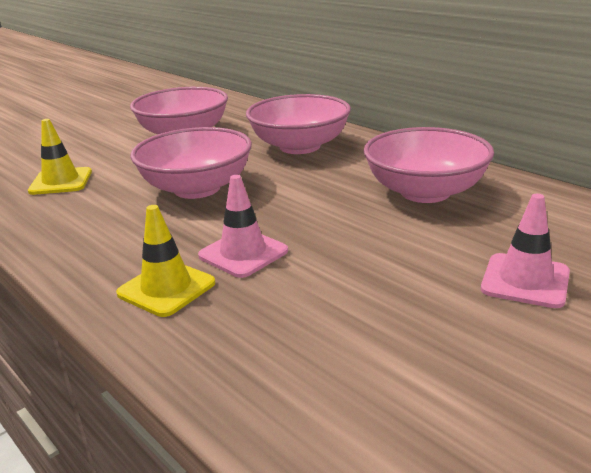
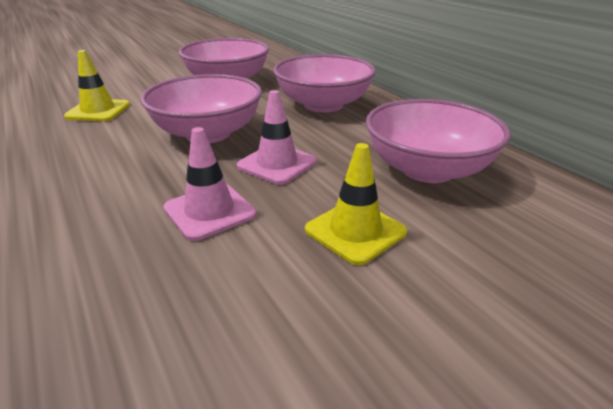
camera: 10 degrees right, 5 degrees up
yellow traffic cone [116,205,215,317] -> yellow traffic cone moved to [305,143,407,265]
pink traffic cone [481,194,570,308] -> pink traffic cone moved to [237,90,317,185]

